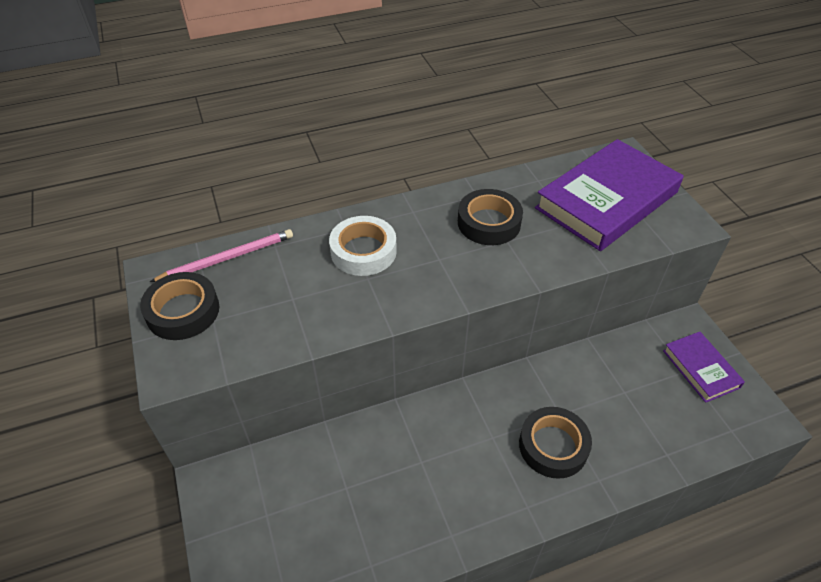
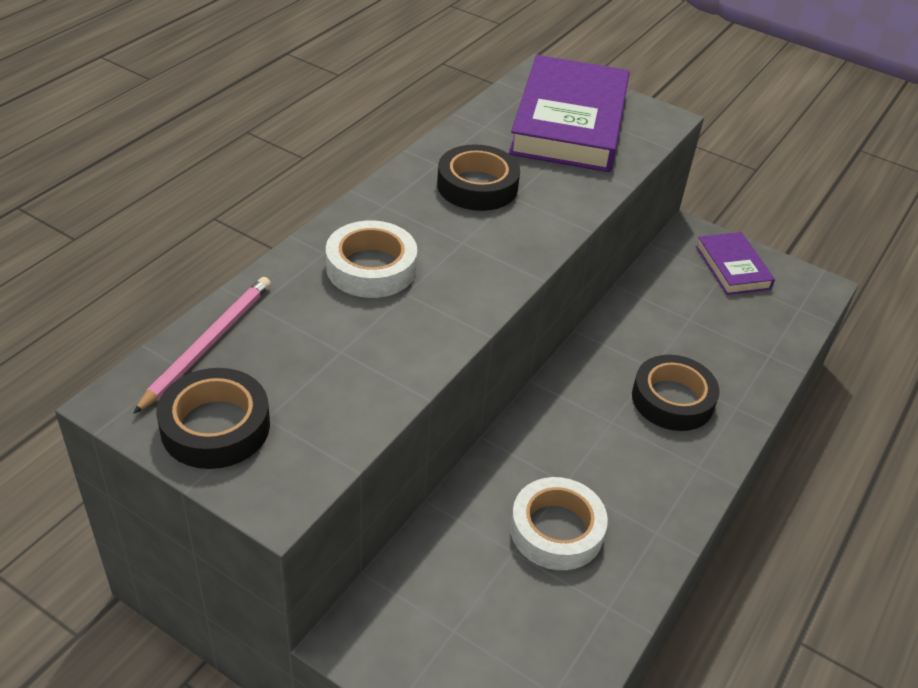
camera: 40 degrees left, 5 degrees down
purple book [663,332,745,403] -> purple book turned 45 degrees clockwise [696,232,775,295]
none -> white tape [510,477,608,570]

